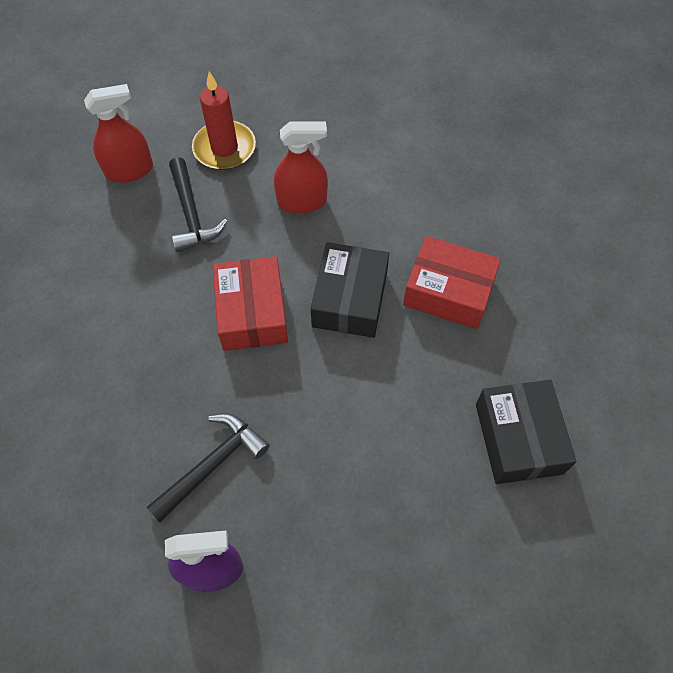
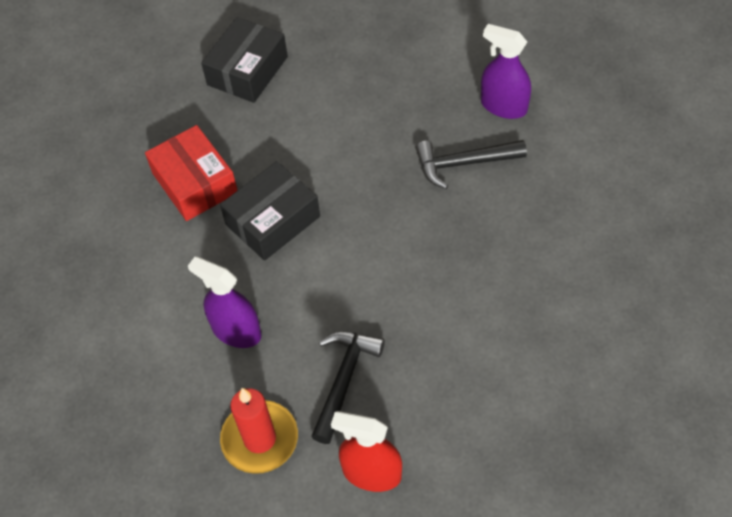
camera: 140 degrees left, 5 degrees down
red box [213,256,288,351] -> none
red spray bottle [274,122,328,214] -> purple spray bottle [188,257,261,348]

